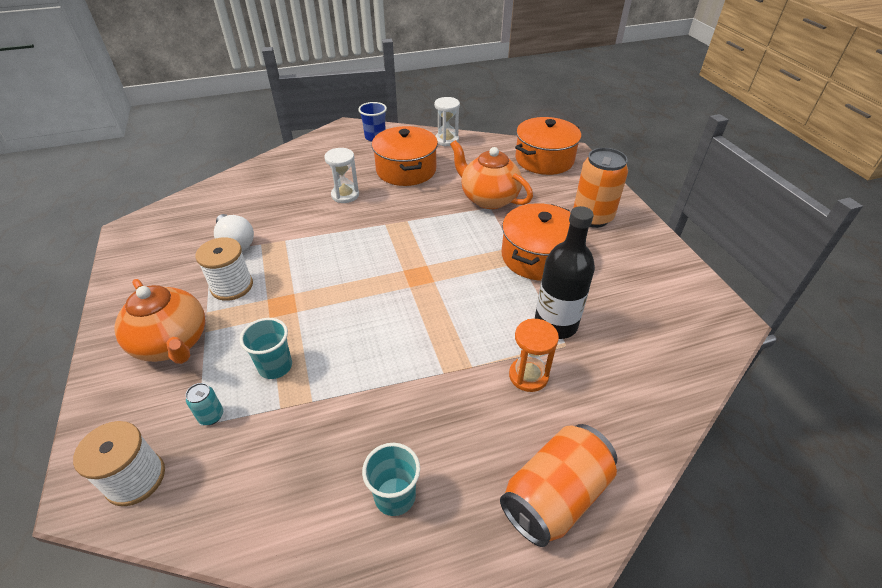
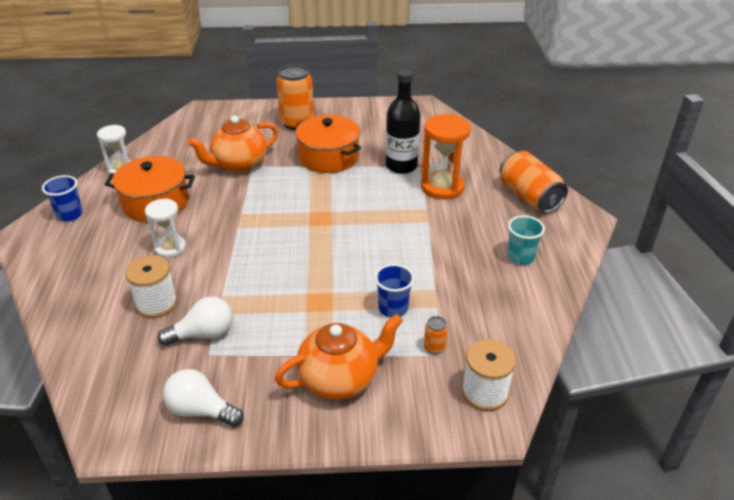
camera: 75 degrees left, 5 degrees down
turquoise can [186,383,223,425] -> orange can [424,316,448,355]
white spool [195,237,253,301] -> white spool moved to [125,255,178,318]
turquoise cup [240,318,292,379] -> blue cup [374,264,414,318]
orange hourglass [509,319,559,392] -> orange hourglass [421,114,471,200], size x1.57
orange pot [515,117,581,175] -> none
none -> white light bulb [163,369,244,427]

